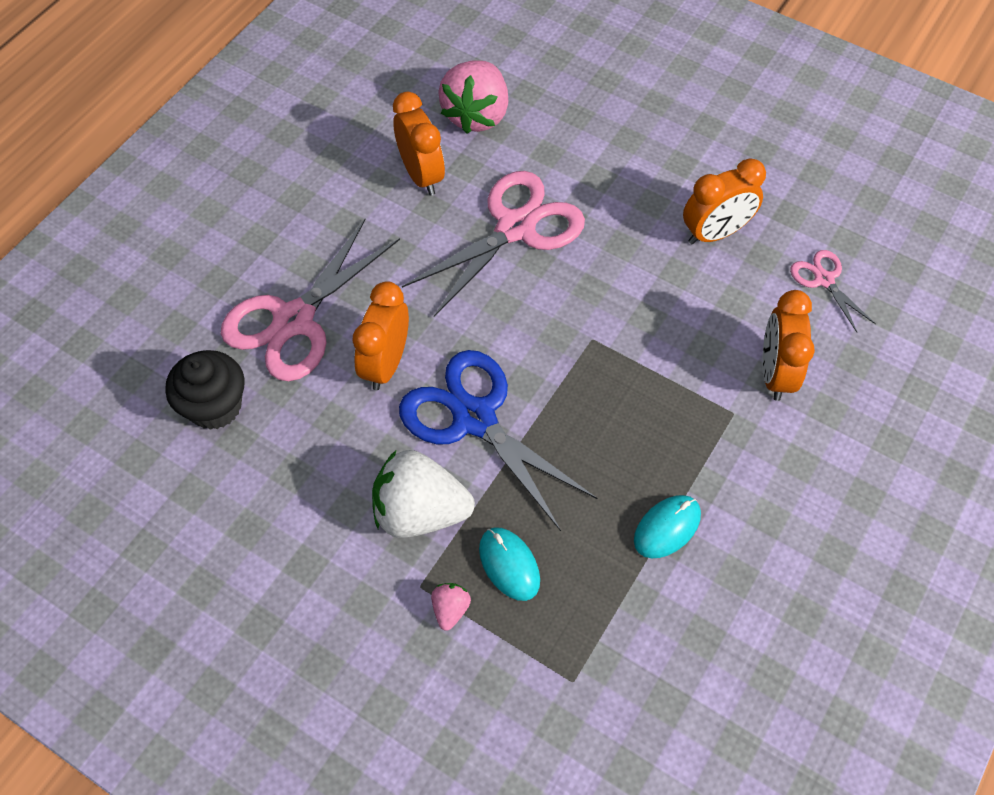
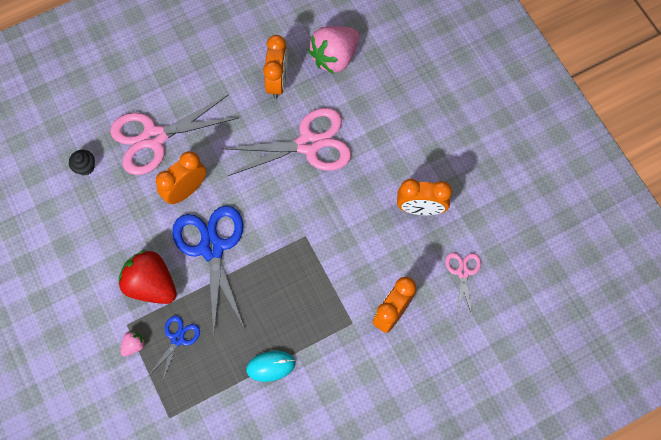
camera: 30 degrees right, 10 degrees up
black cupcake [165,350,245,430] -> black cupcake [69,150,95,176], size x0.57
white strawberry [372,450,475,538] -> red strawberry [119,250,177,304]
turquoise mouse [479,527,540,601] -> blue scissors [149,316,200,383]

